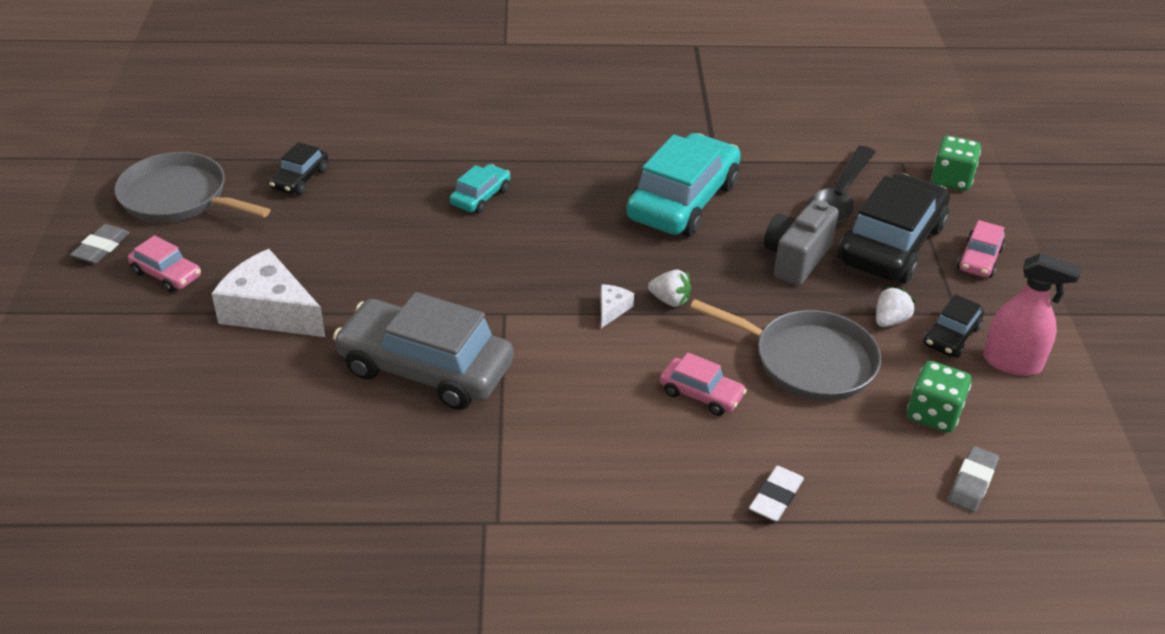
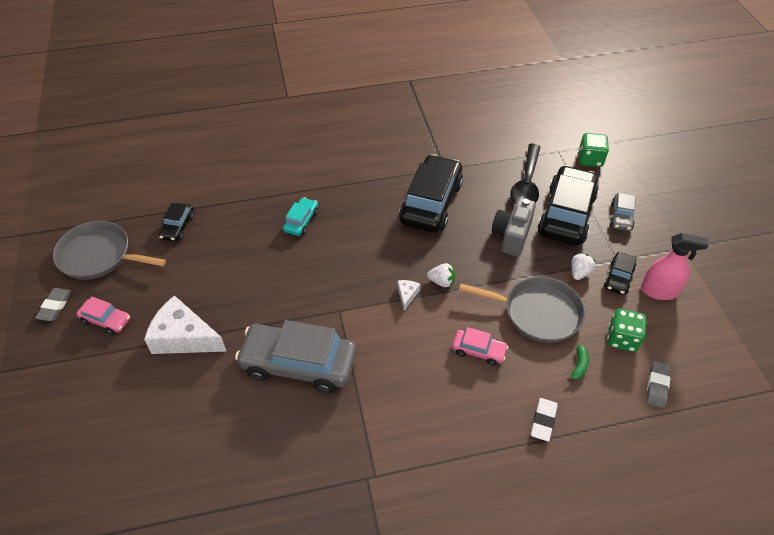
camera: 10 degrees left, 10 degrees up
turquoise car [626,133,741,237] -> black car [399,154,463,233]
pink car [957,220,1005,278] -> grey car [610,193,635,231]
none -> green banana [567,345,589,381]

